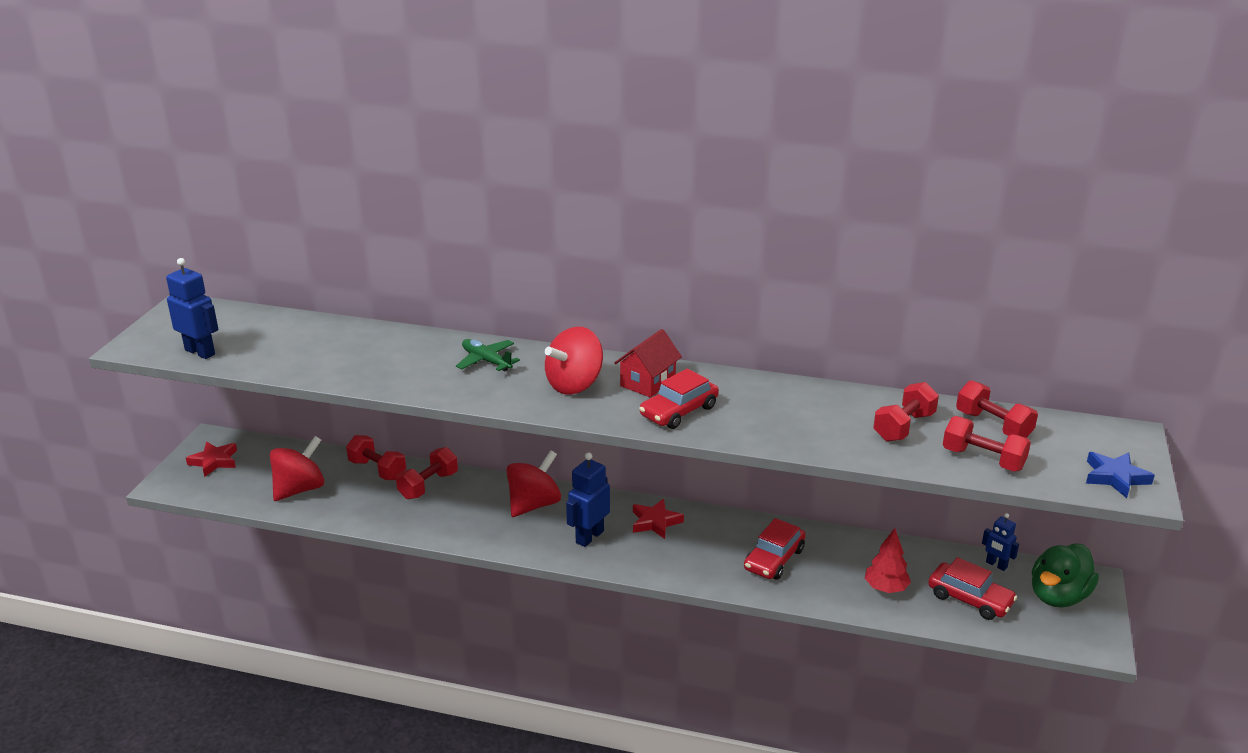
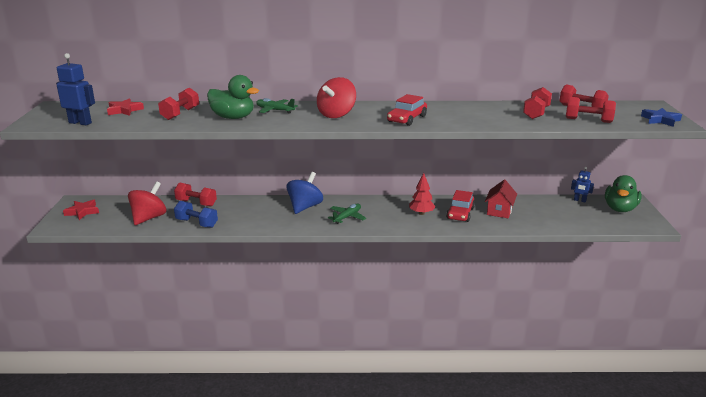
camera: 15 degrees left, 5 degrees down
red dumbbell [396,447,458,499] -> red dumbbell moved to [158,88,199,120]
red spinning top [506,450,561,517] -> blue spinning top [287,172,323,214]
blue robot [566,452,610,547] -> green plane [328,203,366,224]
red house [614,329,682,398] -> red house moved to [485,179,517,218]
red star [633,499,684,539] -> red star moved to [107,98,144,116]
red tree [865,528,911,593] -> red tree moved to [409,173,436,215]
red car [928,557,1017,620] -> none
none -> blue dumbbell [174,201,218,228]
none -> green duck [207,75,259,119]

